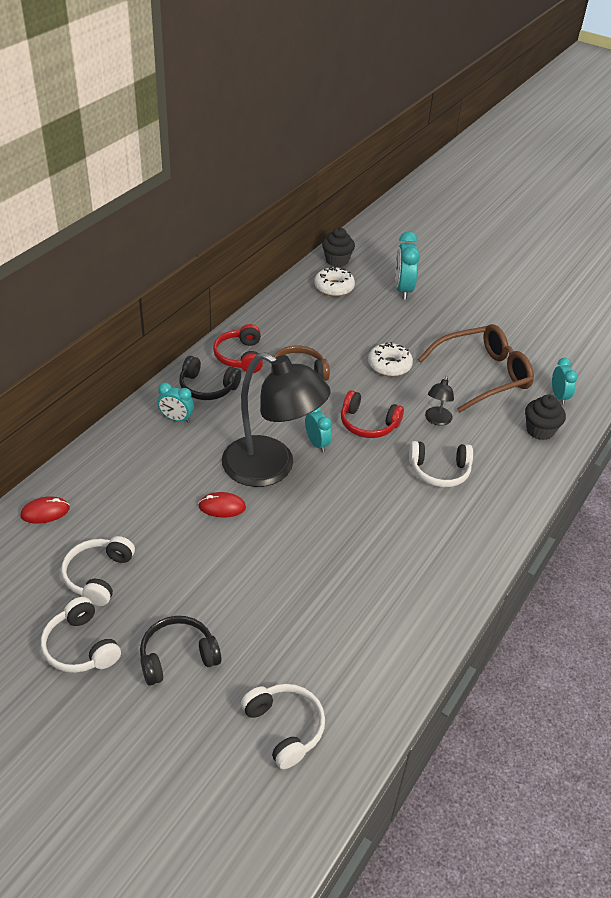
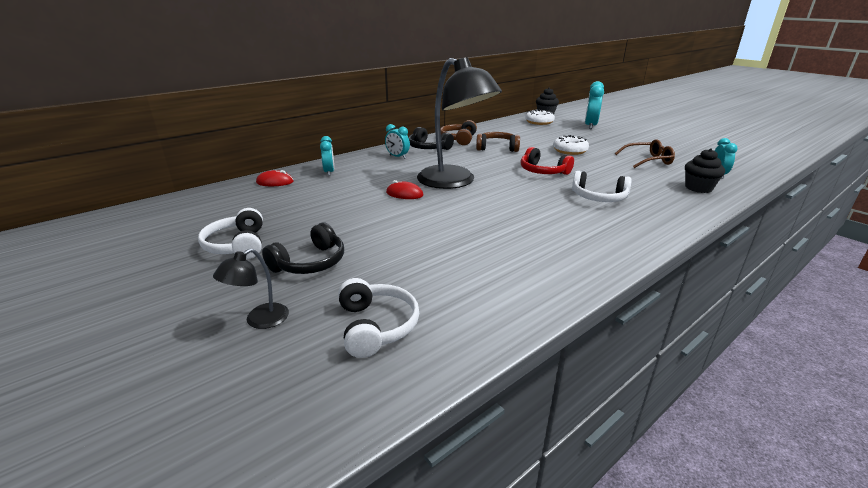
camera: 20 degrees right, 15 degrees down
white headphones [61,536,135,606] -> none
black headphones [140,616,222,686] -> black headphones turned 135 degrees clockwise [262,223,344,274]
red headphones [213,324,263,373] -> brown headphones [440,120,477,146]
turquoise clock [305,407,332,452] -> turquoise clock moved to [320,136,334,176]
brown glasses [418,324,534,413] -> brown glasses [615,139,675,168], size x0.60
black lamp [425,376,454,426] -> black lamp moved to [213,249,289,329]

